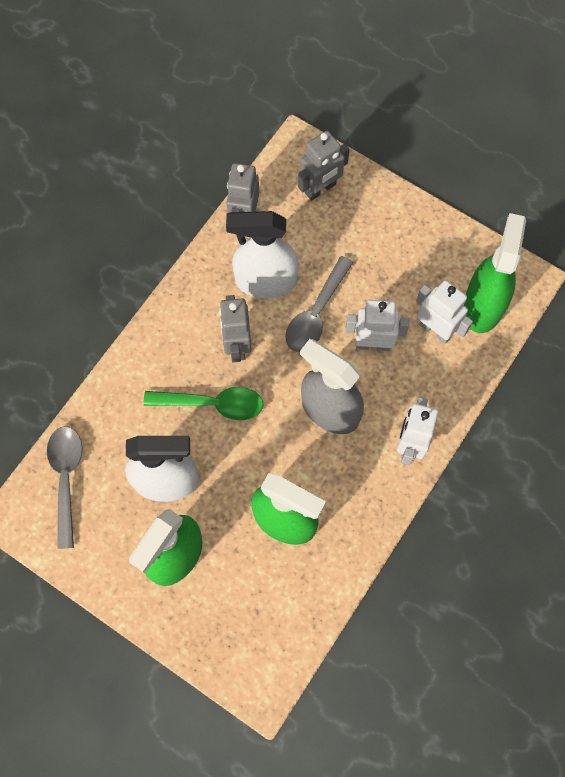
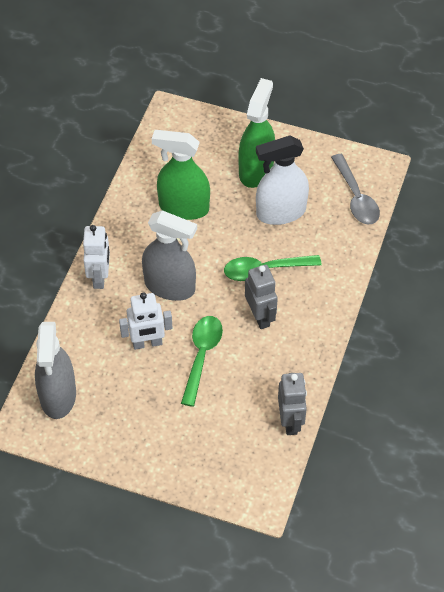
camera: 165 degrees right, 15 degrees down
white spray bottle [226,211,299,298] -> none
grey spoon [285,256,354,353] -> green spoon [181,316,223,407]
grey robot [298,131,350,201] -> none
white robot [416,280,473,344] -> none
green spray bottle [464,213,526,333] -> grey spray bottle [35,322,76,419]

